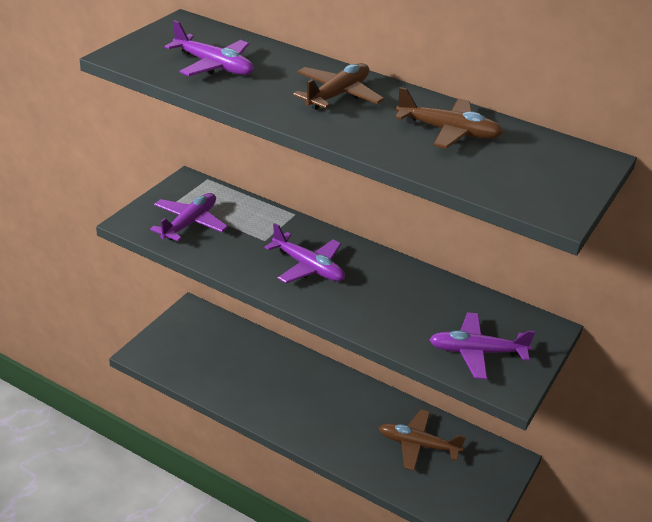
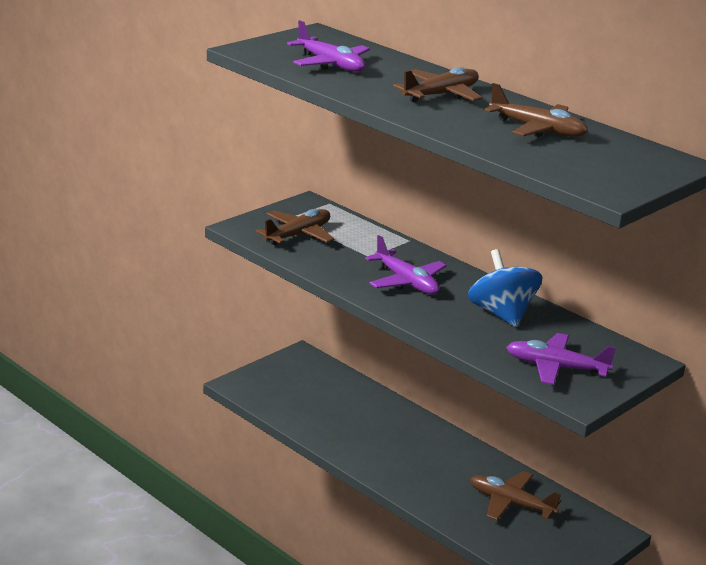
camera: 15 degrees right, 10 degrees down
purple plane [150,193,228,241] -> brown plane [256,209,335,245]
none -> blue spinning top [468,249,543,327]

